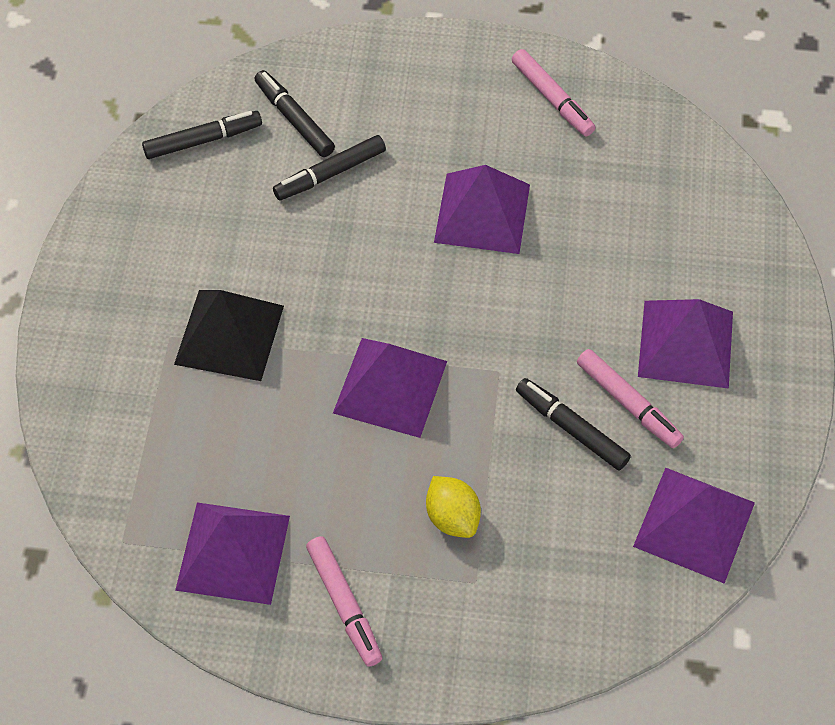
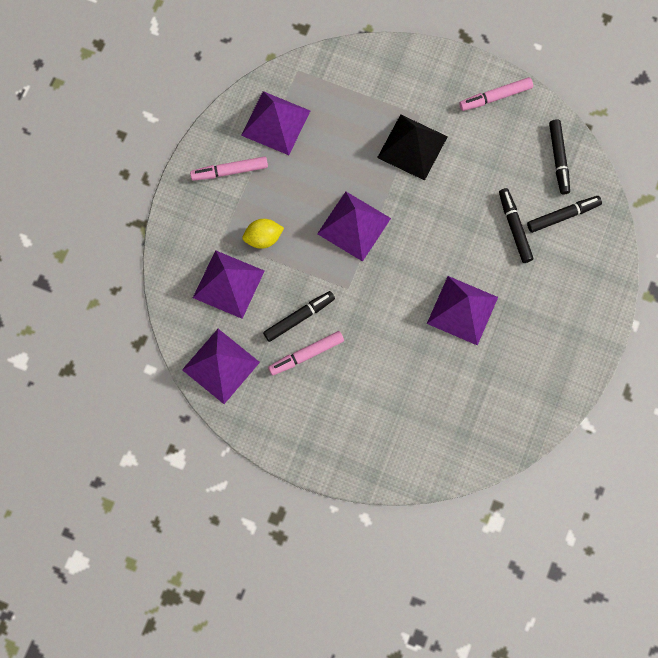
camera: 105 degrees right, 15 degrees up
pink marker [512,49,595,137] -> pink marker moved to [459,77,533,111]
purple pyramid [638,299,733,389] -> purple pyramid moved to [193,250,265,319]

